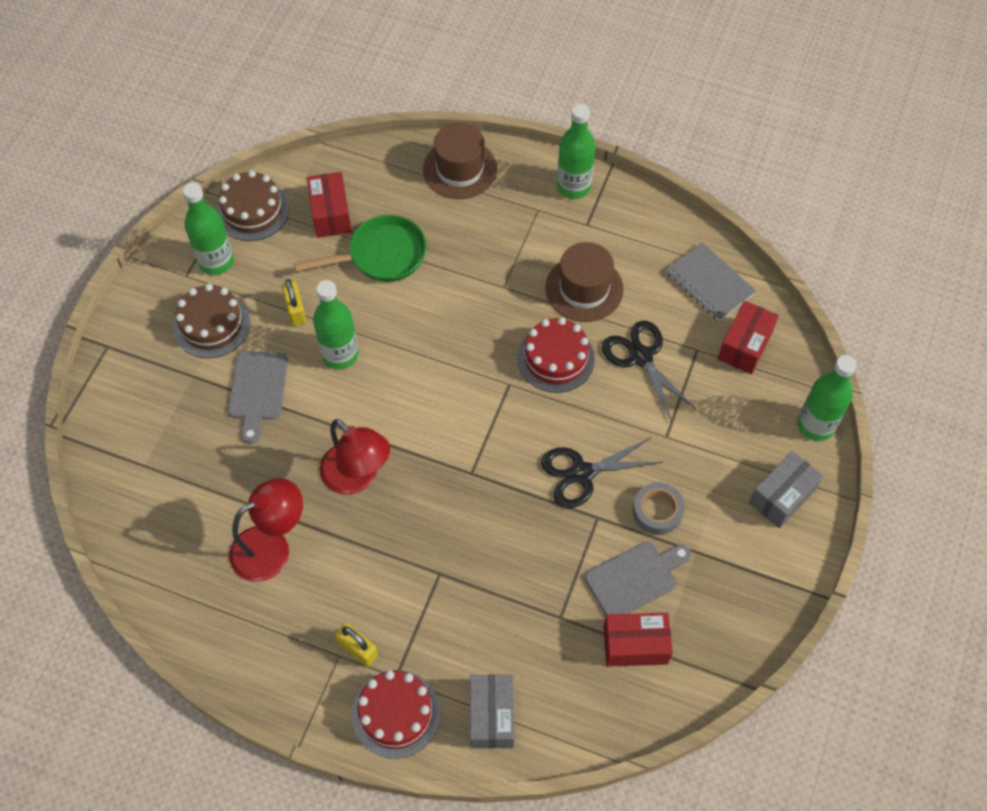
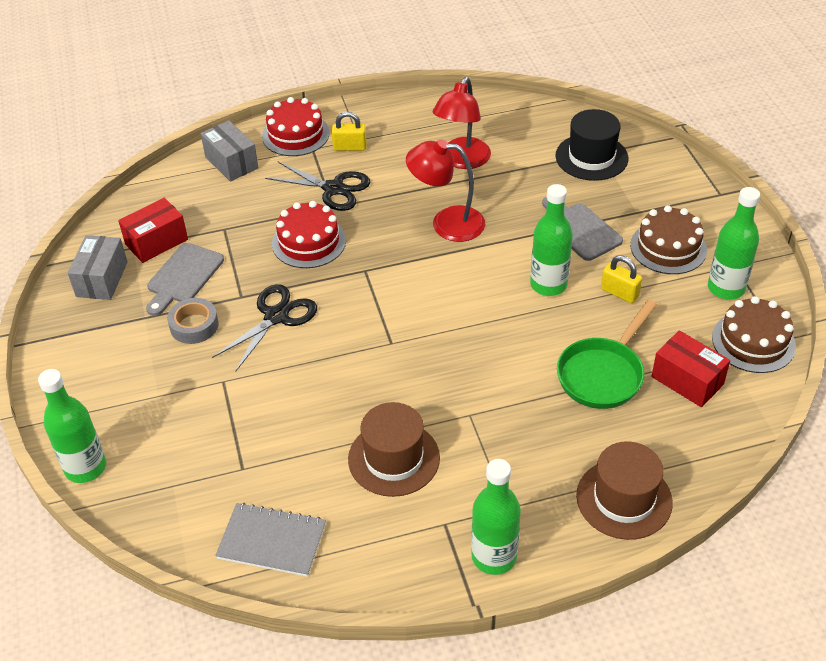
camera: 145 degrees right, 15 degrees down
red cake [517,317,595,393] -> red cake moved to [272,201,346,268]
black scissors [602,321,696,422] -> black scissors moved to [265,161,370,211]
red box [718,301,779,374] -> none
grey box [749,451,823,528] -> grey box moved to [68,235,127,300]
none -> black hat [555,109,628,181]

